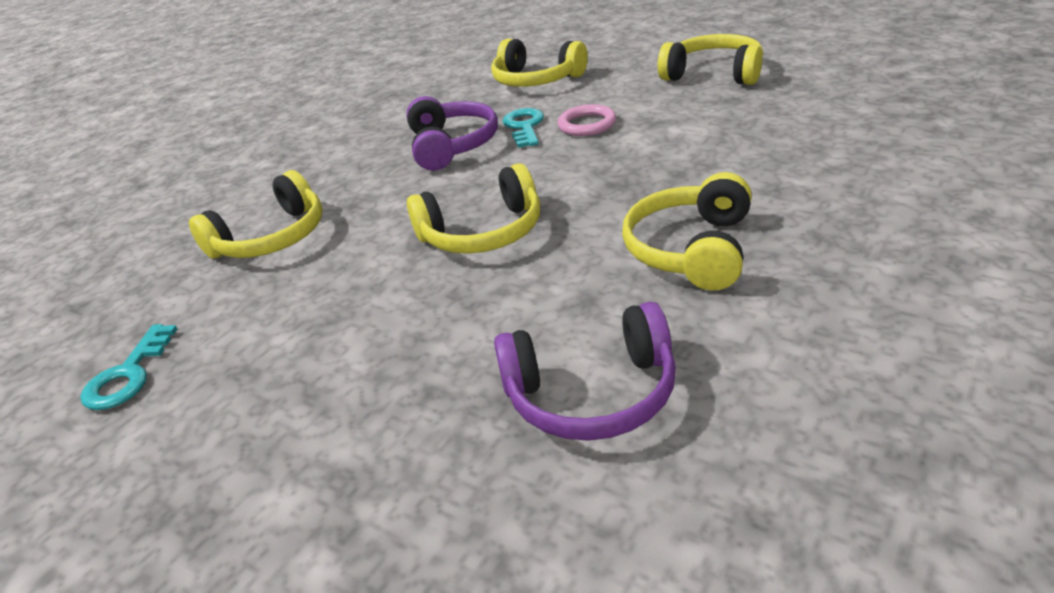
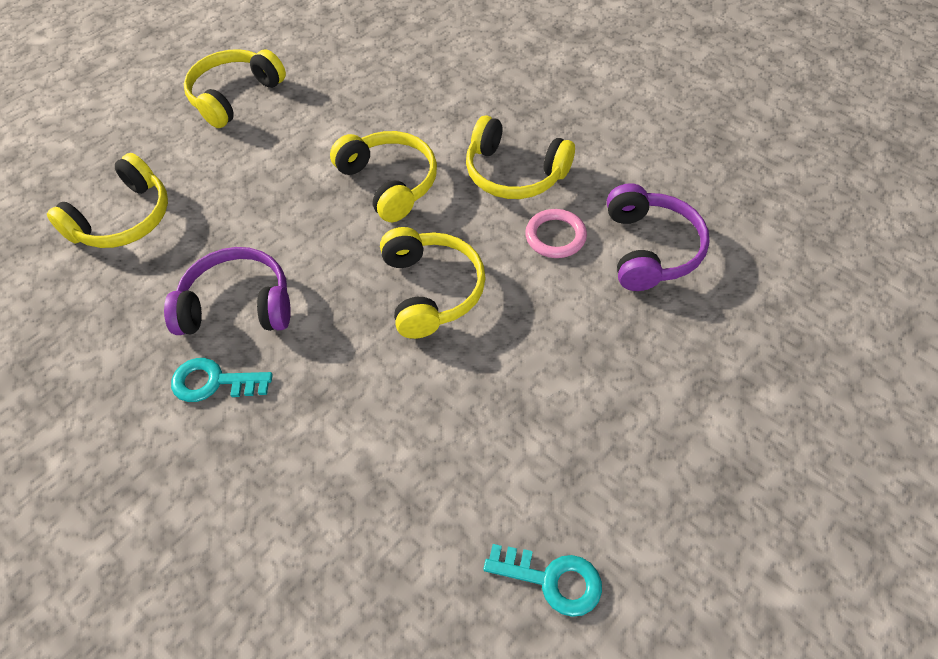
camera: 85 degrees left, 20 degrees up
yellow headphones [189,170,323,259] -> yellow headphones moved to [330,131,437,222]
turquoise key [503,108,544,148] -> turquoise key moved to [171,358,273,402]
pink ring [558,104,616,136] -> pink ring moved to [525,209,587,258]

